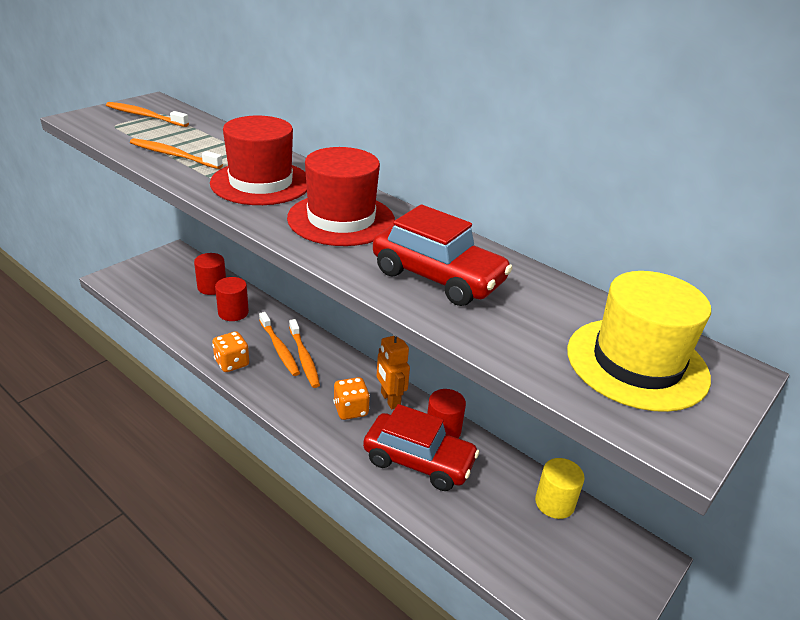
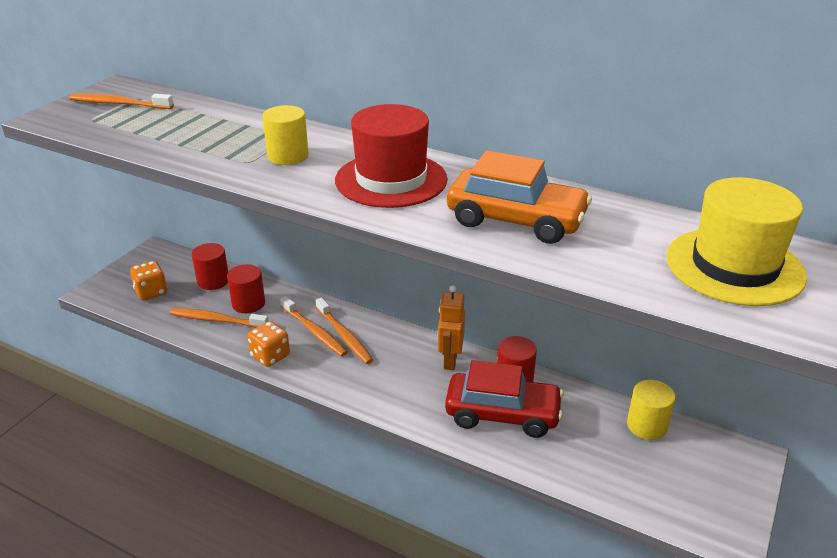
camera: 10 degrees left, 0 degrees up
orange toothbrush [130,138,223,169] -> orange toothbrush moved to [170,308,269,328]
red hat [210,115,307,205] -> yellow cylinder [262,105,309,165]
orange dice [333,377,370,420] -> orange dice moved to [130,261,167,300]
red car [373,204,513,306] -> orange car [447,150,592,244]
orange robot [377,335,410,409] -> orange robot turned 45 degrees clockwise [438,285,465,370]

